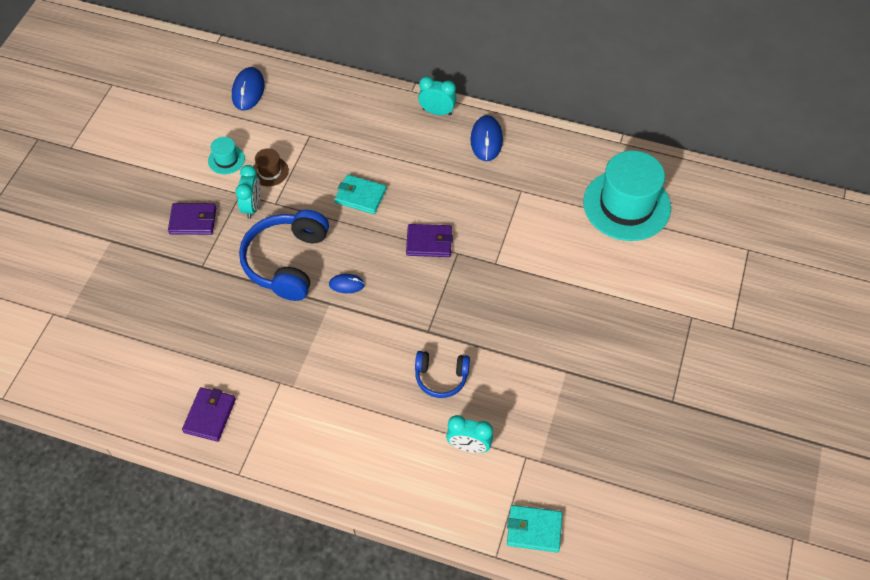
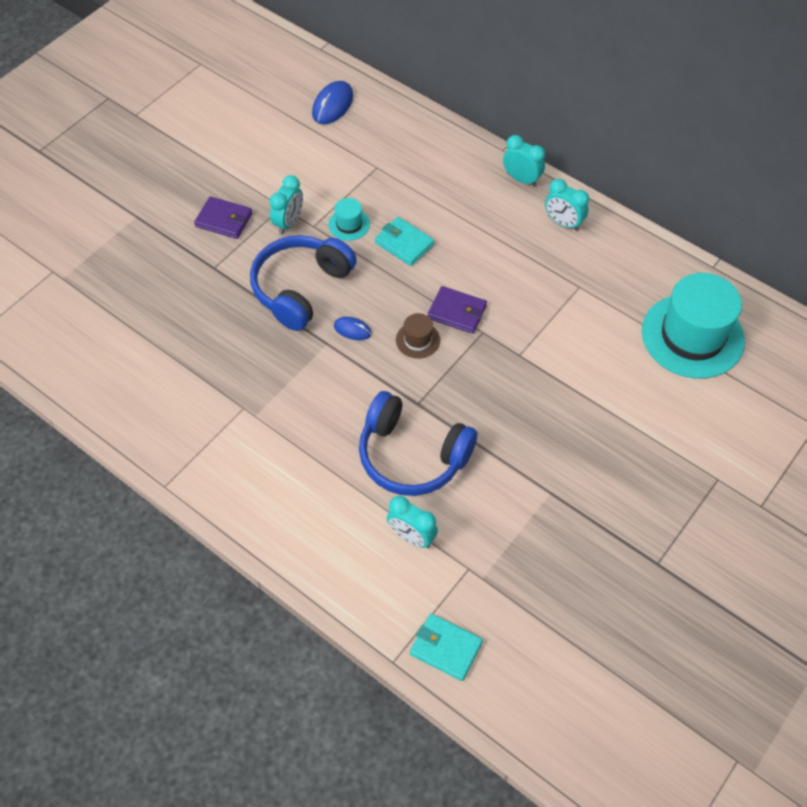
camera: 20 degrees right, 0 degrees up
purple wallet [182,387,236,442] -> none
turquoise hat [208,137,245,174] -> turquoise hat moved to [328,198,370,241]
brown hat [253,148,289,186] -> brown hat moved to [396,313,440,359]
blue headphones [415,351,470,398] -> blue headphones [359,391,477,496], size x1.78
blue mouse [471,115,503,161] -> turquoise clock [545,179,589,231]

